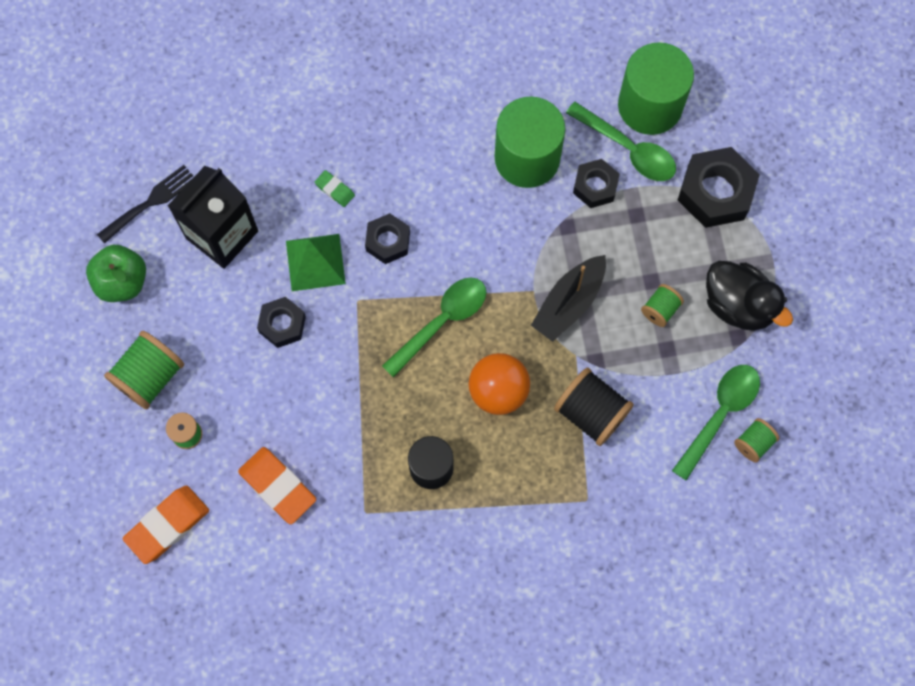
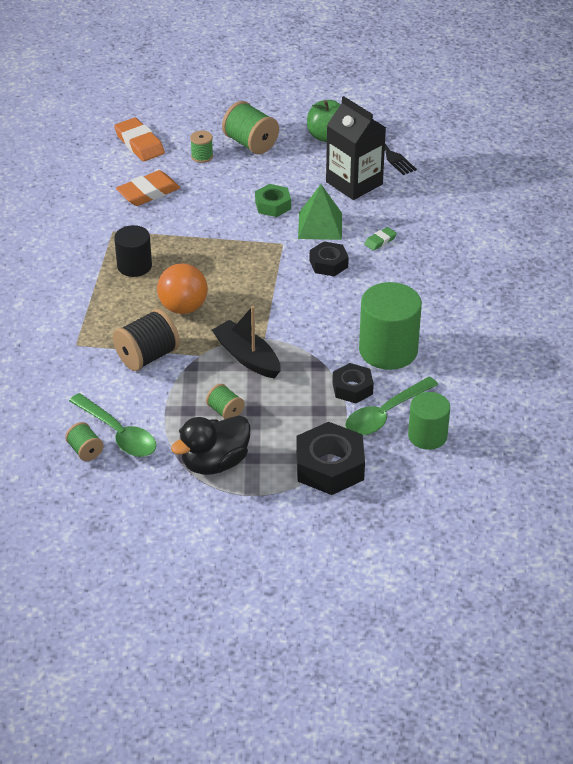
camera: 100 degrees right, 30 degrees down
black nut [257,297,306,348] -> green nut [255,184,291,217]
green spoon [382,278,486,378] -> none
green cylinder [618,42,694,135] -> green cylinder [408,392,450,450], size x0.63

